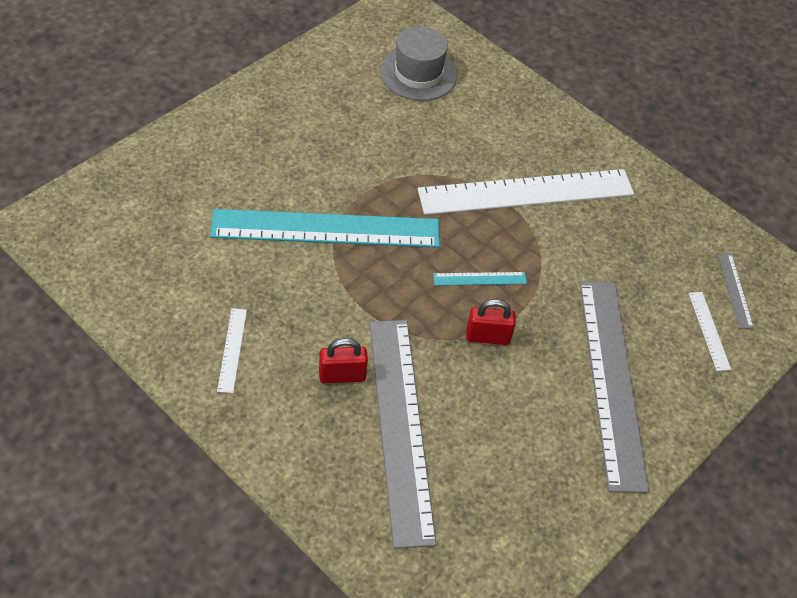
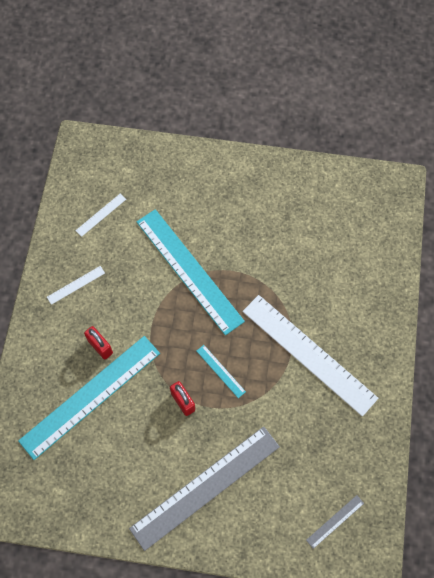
camera: 60 degrees right, 15 degrees up
grey ruler [370,320,436,549] -> turquoise ruler [18,336,160,460]
grey hat [380,26,457,101] -> none
white ruler [689,292,731,371] -> white ruler moved to [75,193,126,237]

